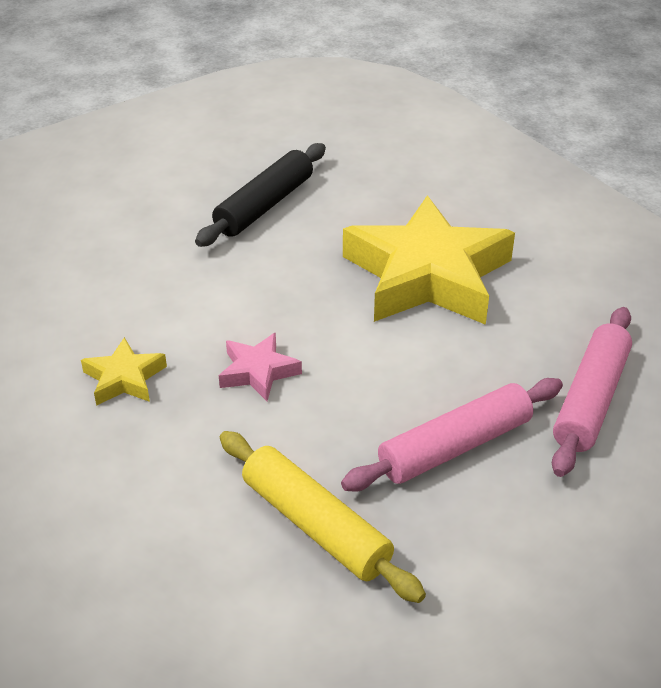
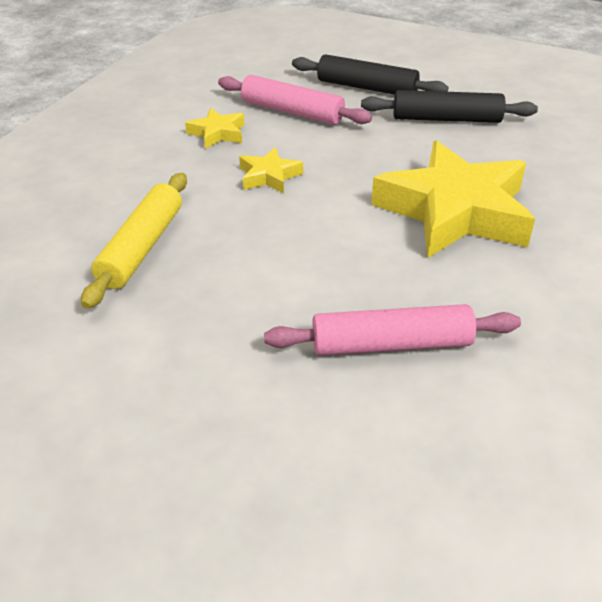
camera: 60 degrees right, 0 degrees up
pink star [219,333,302,401] -> yellow star [239,147,303,194]
pink rolling pin [341,378,563,491] -> pink rolling pin moved to [218,75,372,125]
none -> black rolling pin [292,54,449,95]

